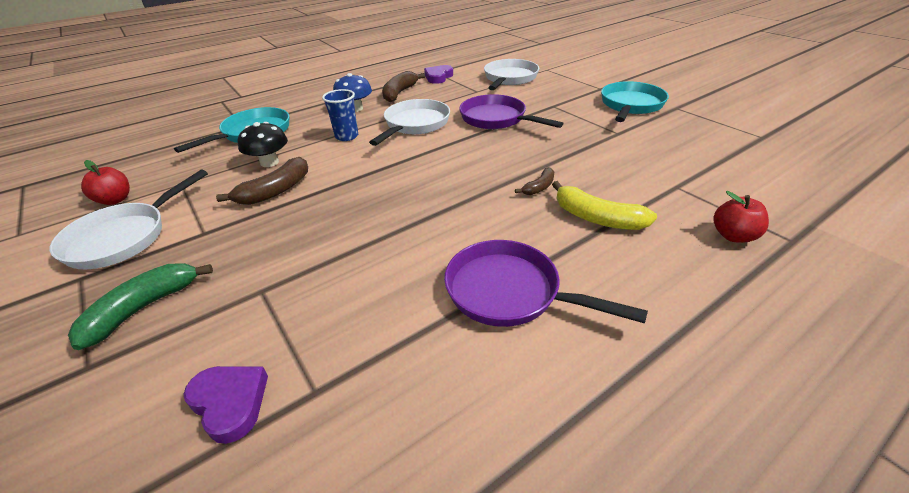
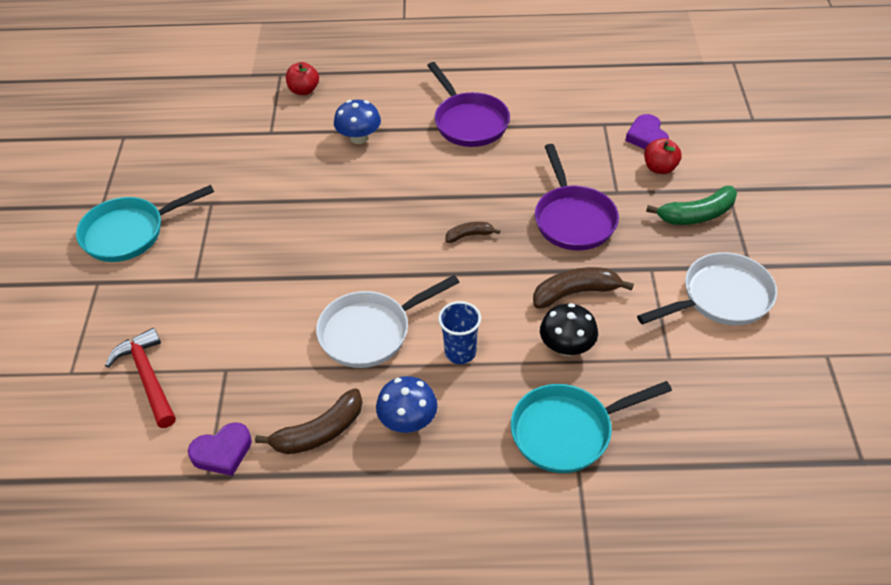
camera: 145 degrees left, 10 degrees up
red apple [81,160,130,205] -> red apple moved to [644,138,682,174]
purple pan [459,94,564,129] -> purple pan moved to [535,144,619,250]
white pan [484,59,539,90] -> red hammer [105,328,176,428]
brown banana [515,167,554,195] -> brown banana moved to [446,222,500,243]
yellow banana [552,181,657,230] -> blue mushroom [334,100,381,144]

